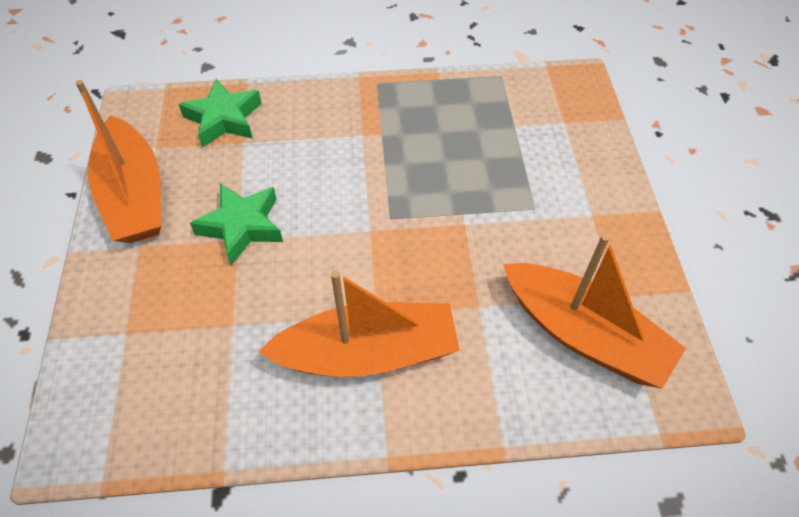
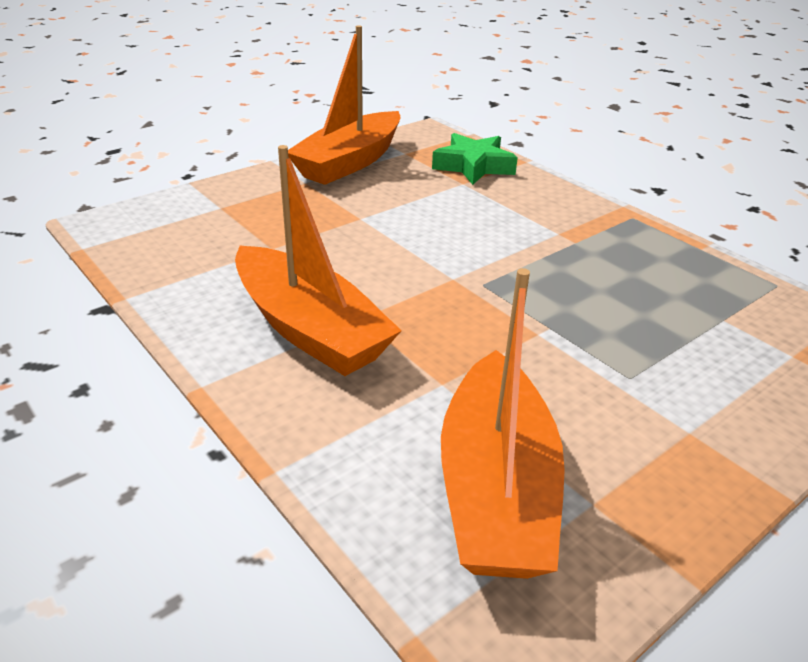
camera: 55 degrees right, 20 degrees down
green star [190,183,283,265] -> none

